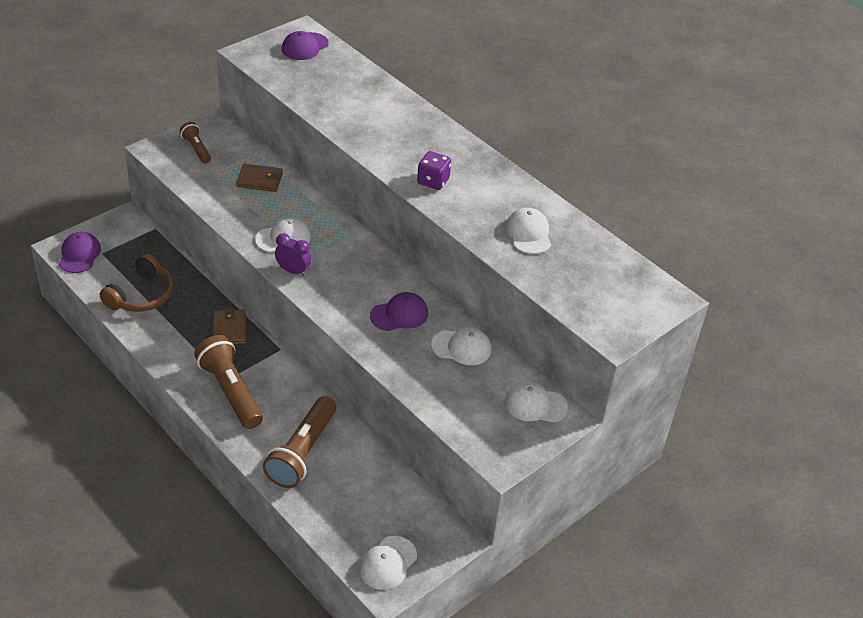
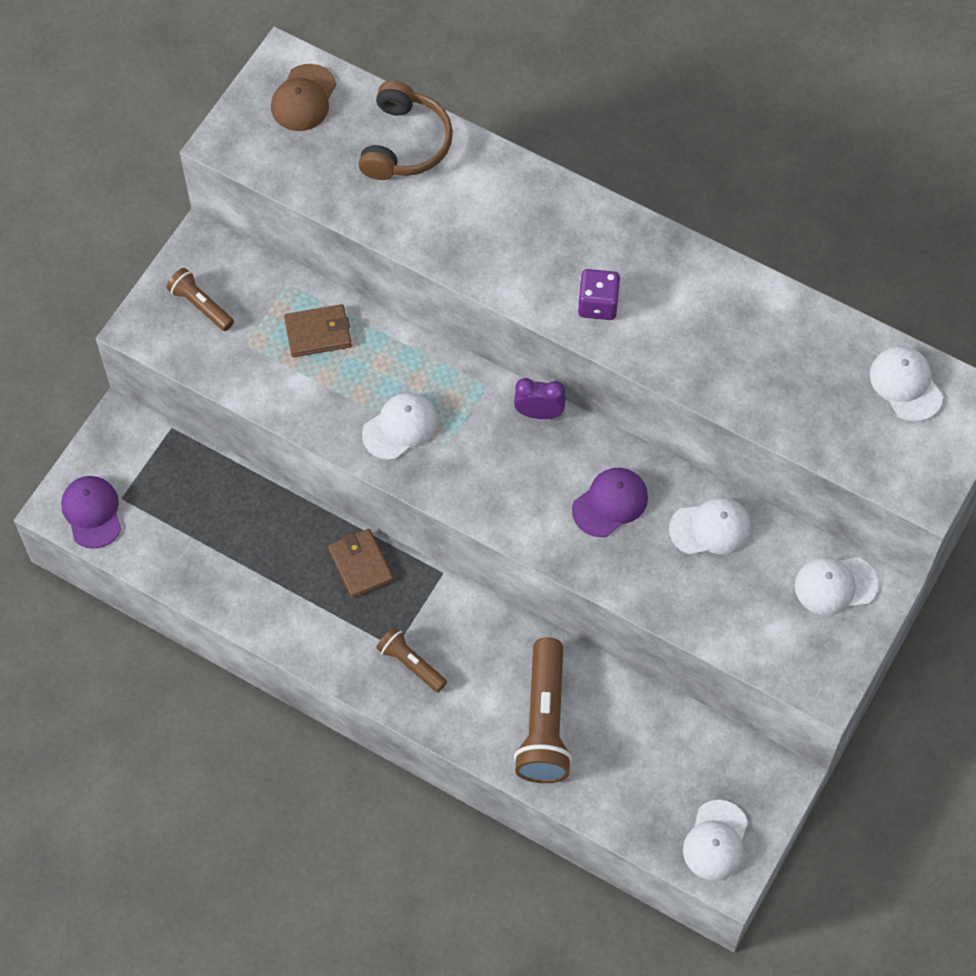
camera: 15 degrees left, 20 degrees up
brown headphones [100,254,174,312] -> brown headphones moved to [358,81,453,180]
brown flashlight [194,335,263,429] -> brown flashlight [376,627,447,692], size x0.54
purple clock [275,233,311,276] -> purple clock moved to [514,378,566,419]
purple cap [282,31,329,60] -> brown cap [271,64,336,131]
white cap [506,208,551,254] -> white cap moved to [870,346,943,422]

